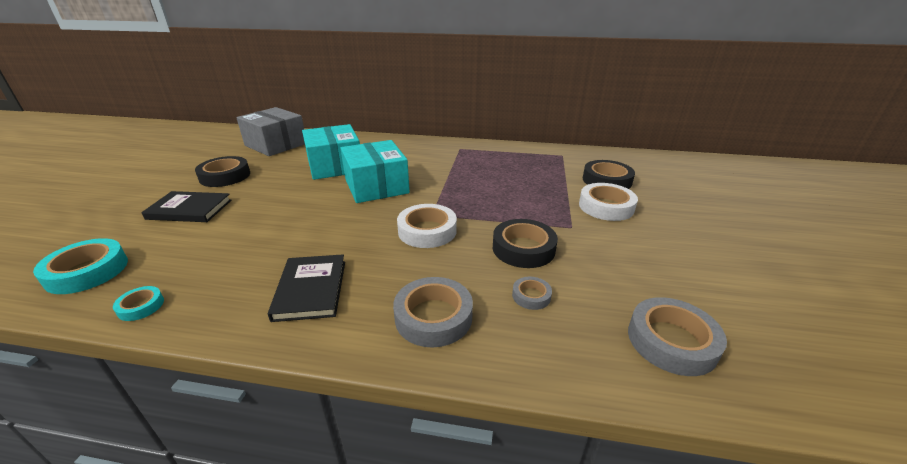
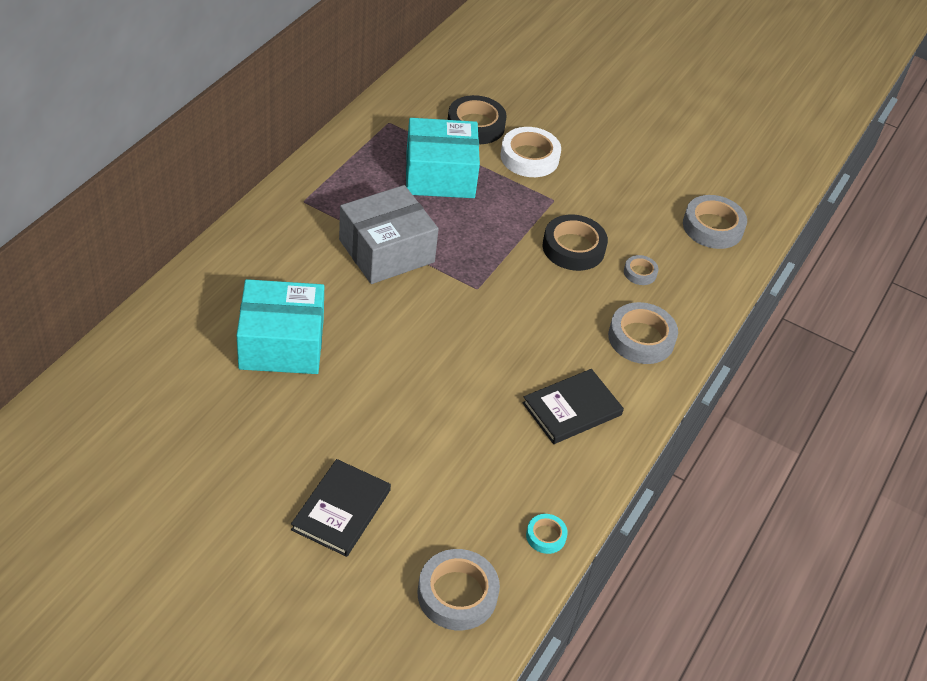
camera: 75 degrees left, 15 degrees up
turquoise tape [33,238,128,294] -> grey tape [418,549,500,630]
black tape [195,156,250,187] -> none
grey box [236,107,305,156] -> grey box moved to [339,185,439,284]
black book [268,254,345,322] -> black book turned 45 degrees counterclockwise [522,369,624,444]
turquoise box [340,140,410,203] -> turquoise box moved to [406,118,480,198]
white tape [397,204,457,248] -> none

